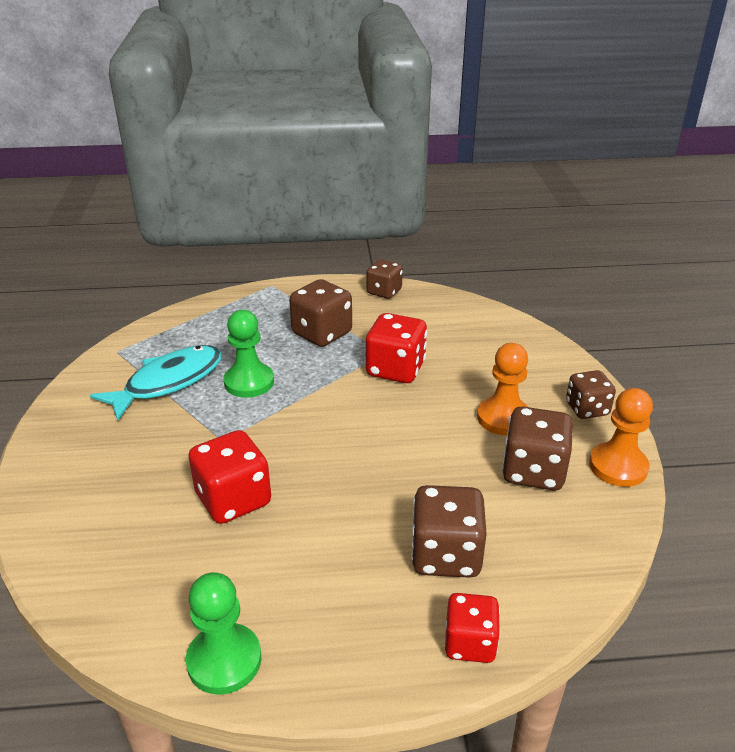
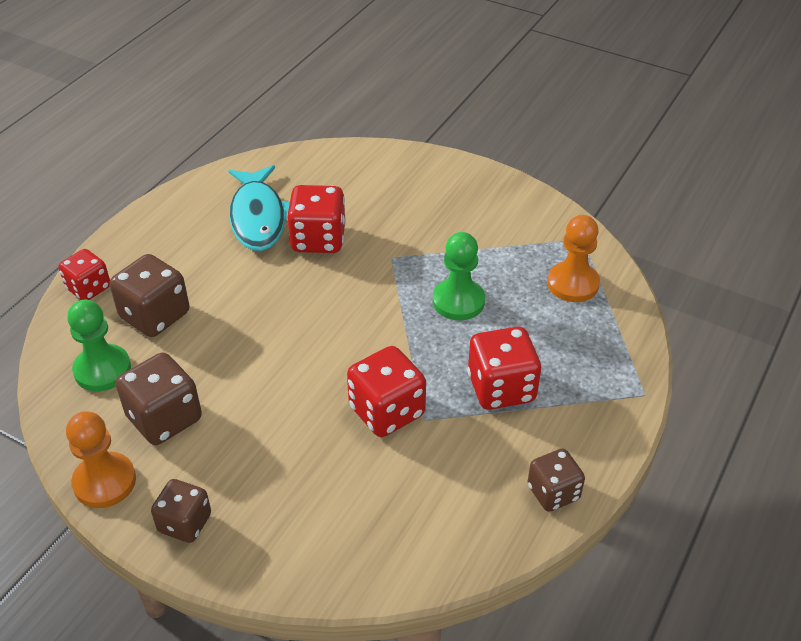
camera: 125 degrees right, 10 degrees up
turquoise fish [90,345,222,421] -> turquoise fish moved to [228,165,290,251]
green pawn [186,572,261,695] -> green pawn moved to [67,300,131,391]
brown dice [289,279,352,347] -> red dice [467,327,541,410]
orange pawn [477,343,528,435] -> orange pawn moved to [547,215,600,302]

